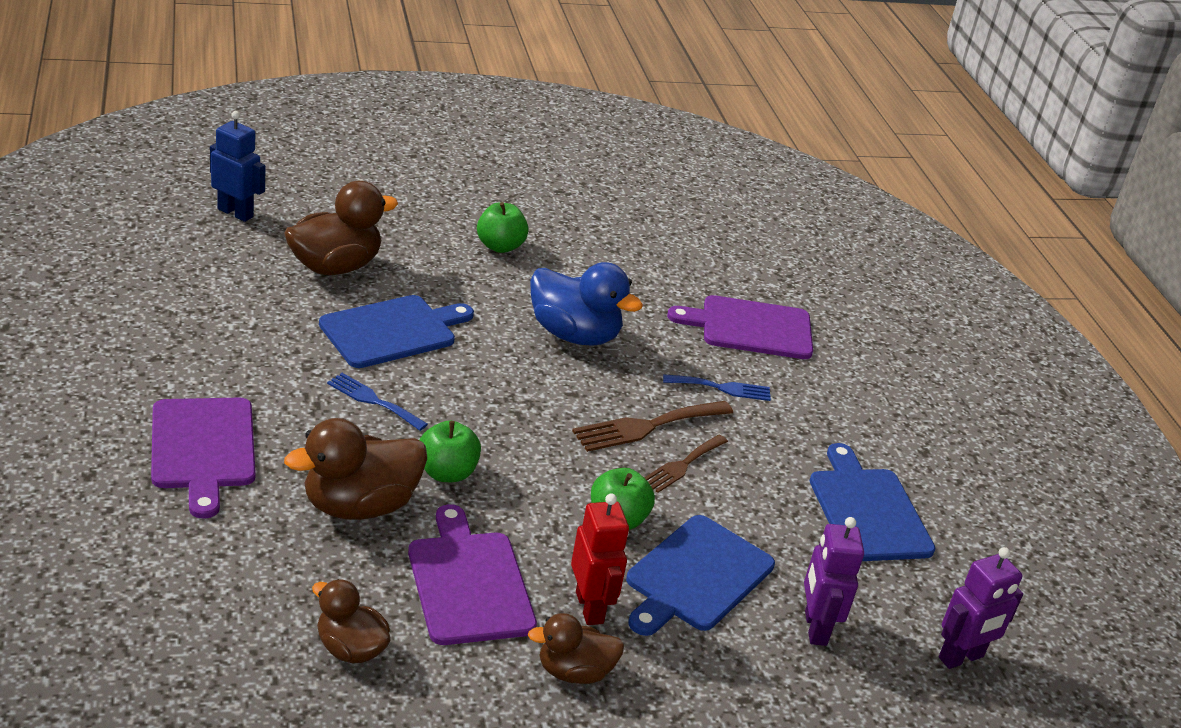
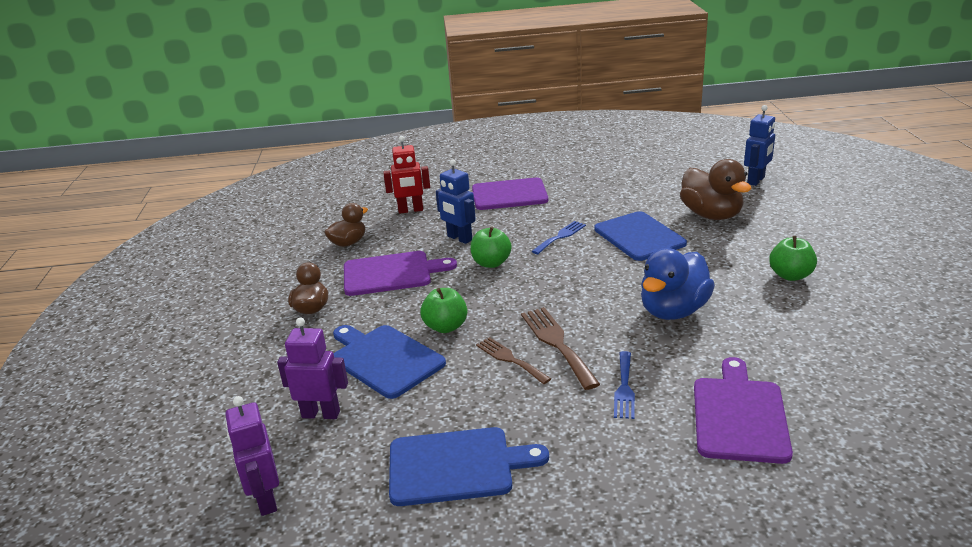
camera: 105 degrees right, 5 degrees down
brown duck [284,418,427,520] -> blue robot [436,159,475,244]
red robot [571,494,629,625] -> red robot moved to [383,136,430,214]

